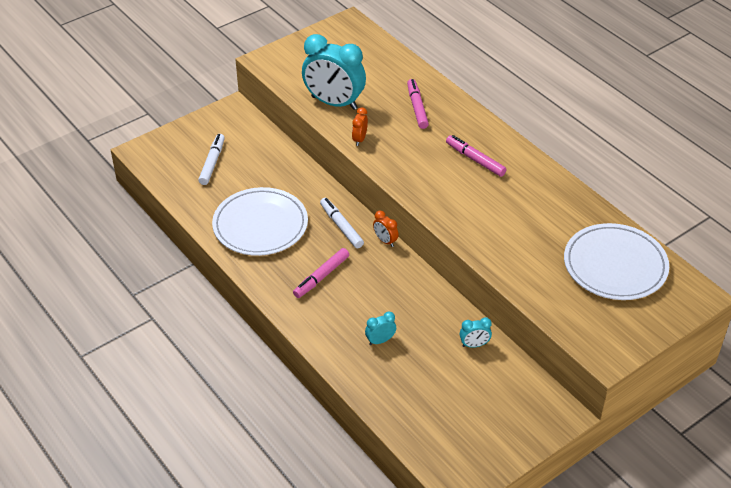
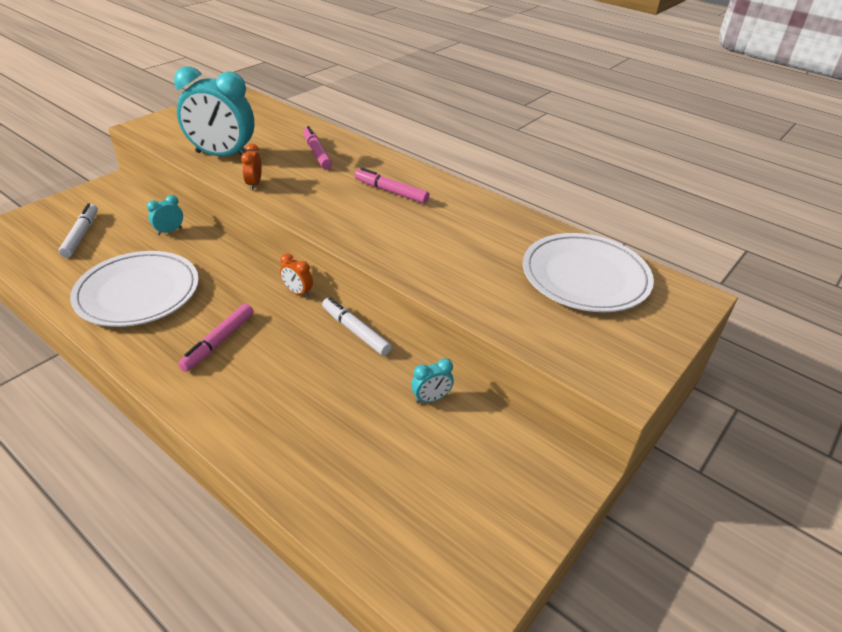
camera: 15 degrees left, 5 degrees down
white marker [320,198,364,248] -> white marker moved to [322,297,392,356]
turquoise clock [365,311,396,345] -> turquoise clock moved to [147,195,183,235]

